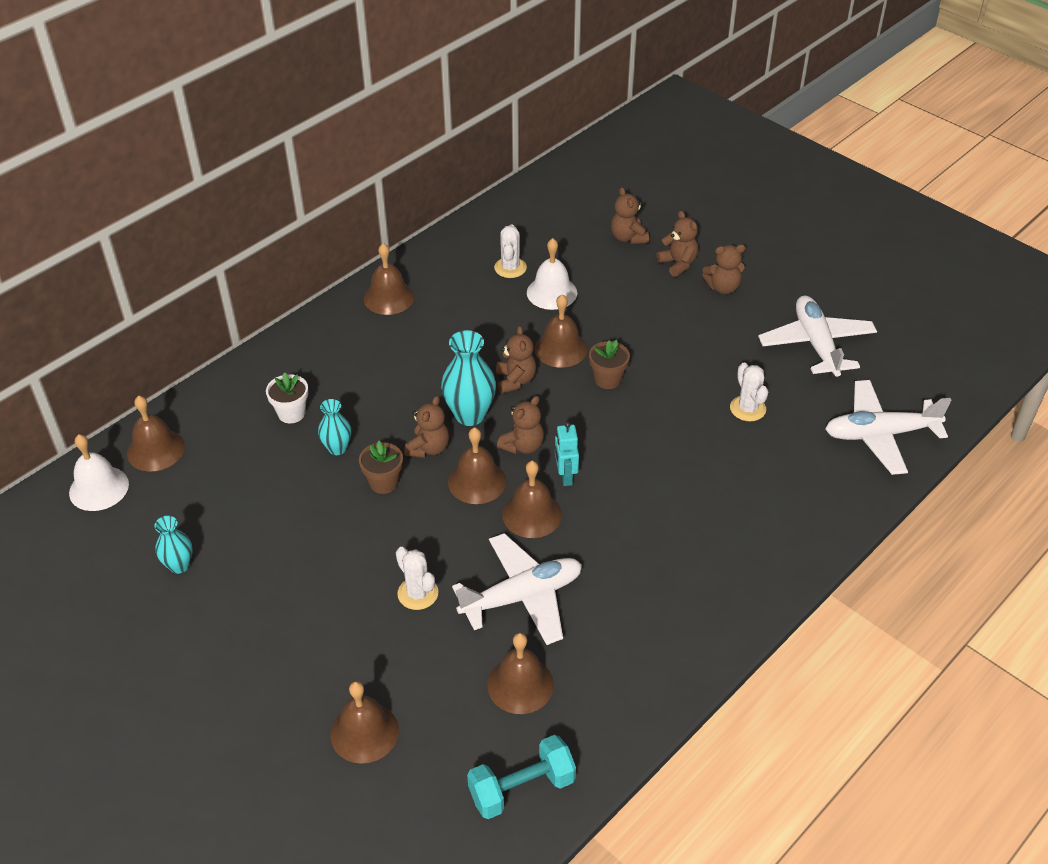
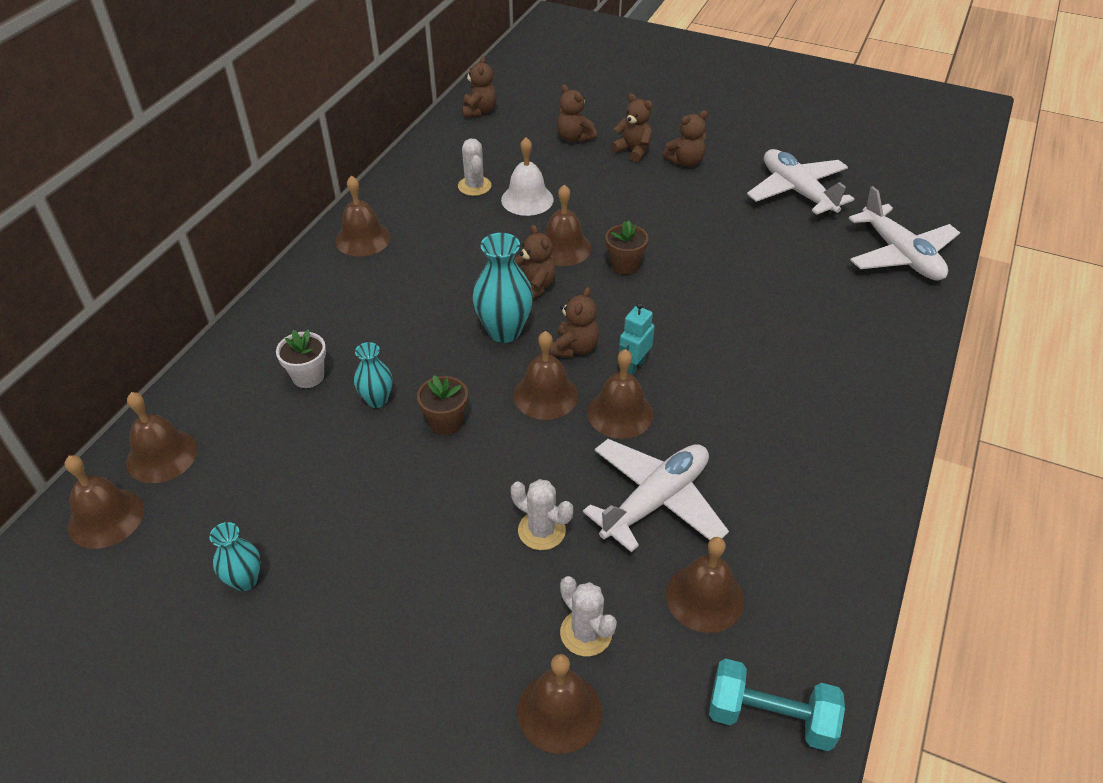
camera: 20 degrees left, 0 degrees up
white bell [69,434,129,511] -> brown bell [65,455,144,549]
brown teddy bear [404,396,449,458] -> brown teddy bear moved to [462,56,497,118]
turquoise dumbbell [467,735,576,819] -> turquoise dumbbell turned 60 degrees clockwise [709,658,845,751]
turquoise robot [555,422,579,486] -> turquoise robot turned 60 degrees clockwise [619,303,655,375]
white cactus [730,363,768,421] -> white cactus moved to [560,576,617,656]
white plane [825,380,951,475] -> white plane turned 90 degrees counterclockwise [849,186,960,281]

